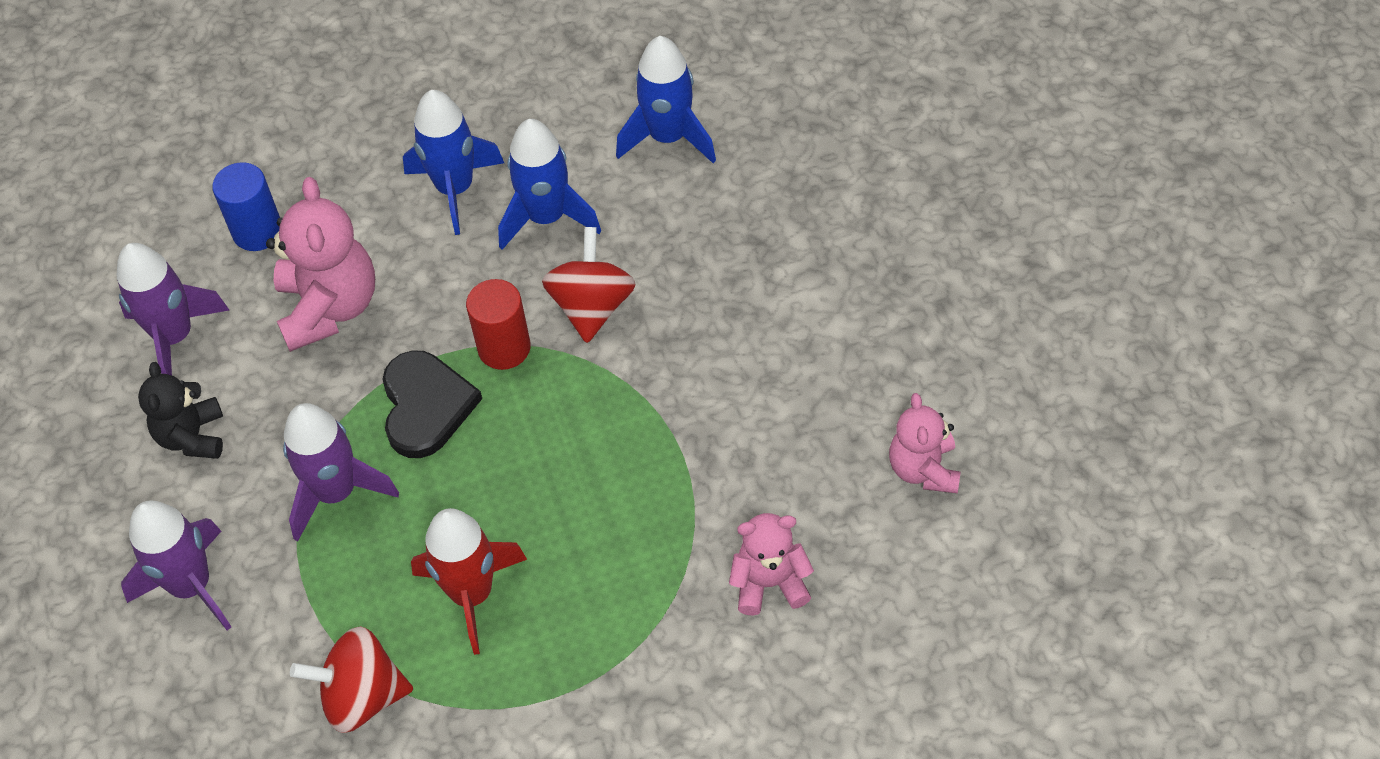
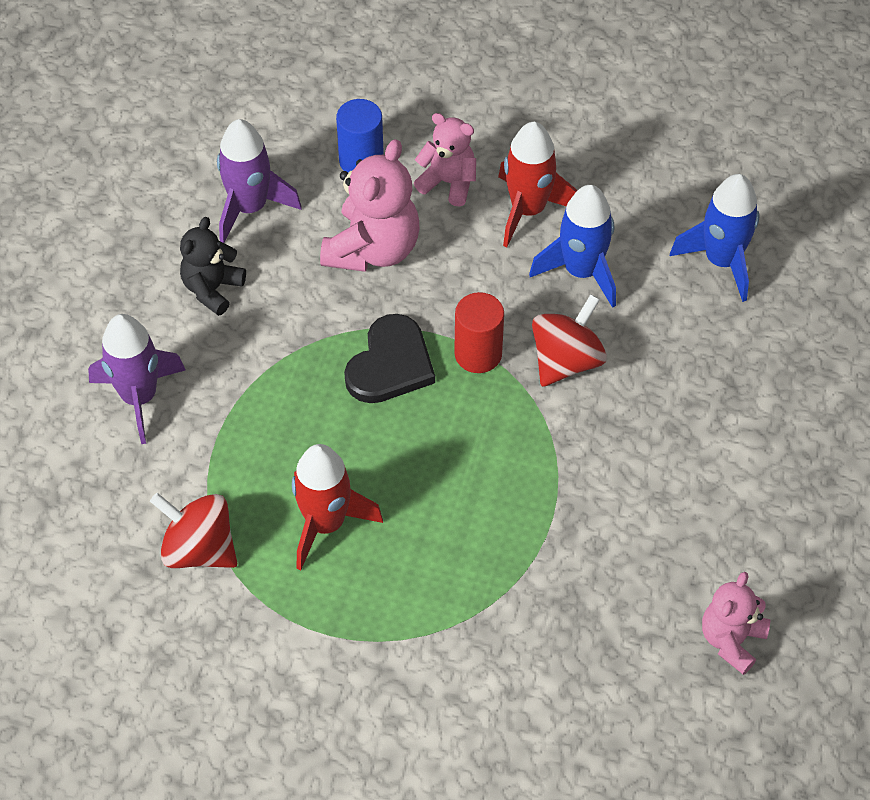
camera: 30 degrees right, 0 degrees up
purple rocket [283,403,399,541] -> none
blue rocket [403,90,504,235] -> red rocket [498,122,578,247]
pink teddy bear [729,513,814,616] -> pink teddy bear moved to [414,113,476,207]

